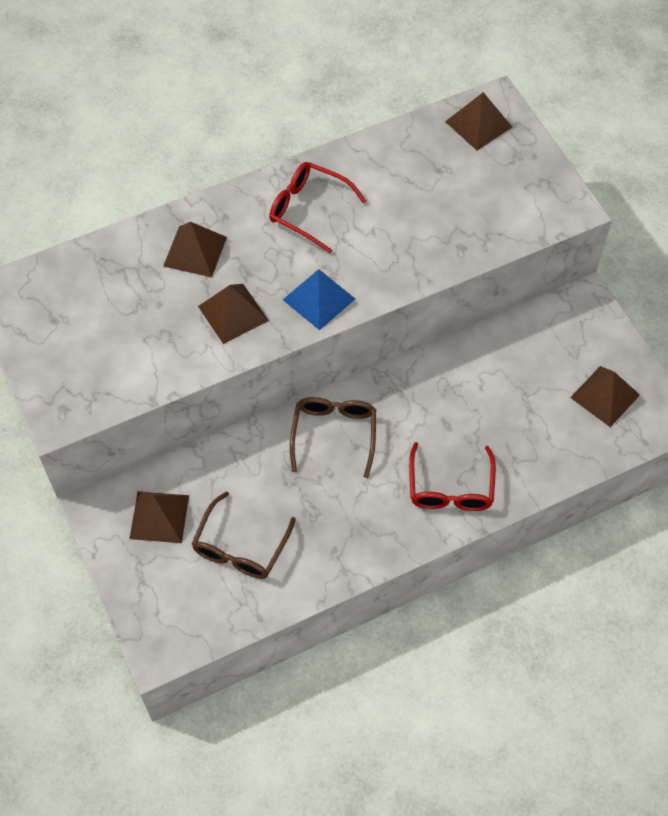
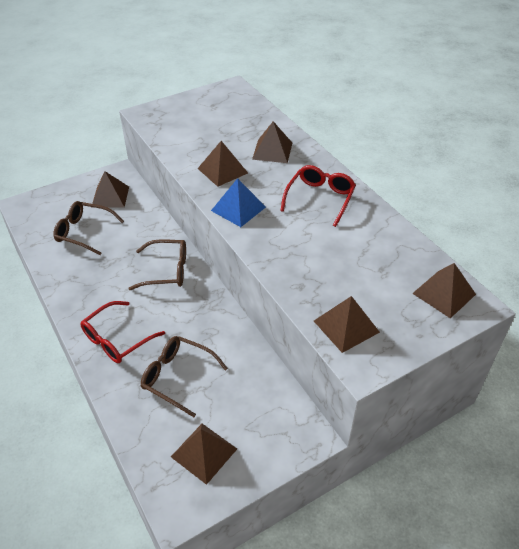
camera: 85 degrees right, 15 degrees down
red glasses [409,442,496,511] -> red glasses turned 45 degrees counterclockwise [80,301,165,363]
none -> brown glasses [141,336,228,417]
none -> brown pyramid [314,296,380,353]

